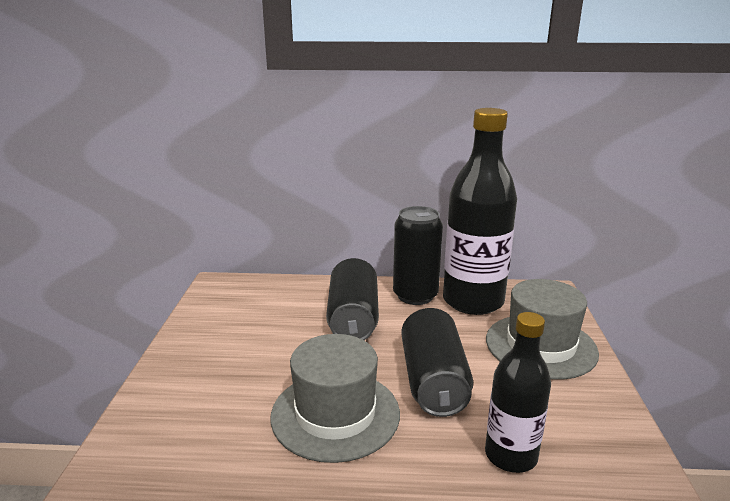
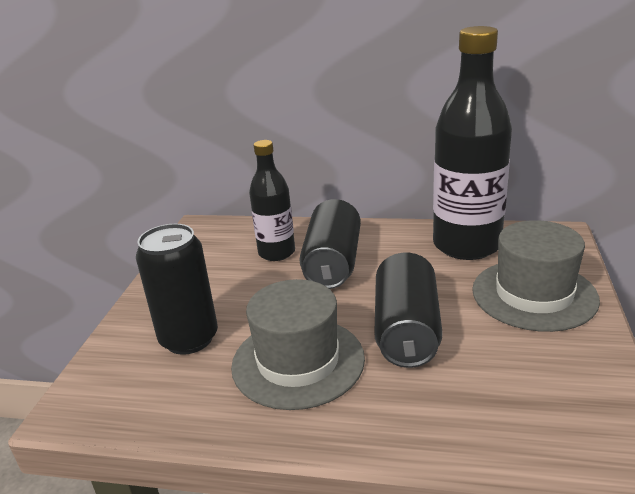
camera: 10 degrees right, 5 degrees up
black can [393,206,443,305] -> black can moved to [136,224,218,355]
black bottle [485,312,551,473] -> black bottle moved to [249,140,295,261]

